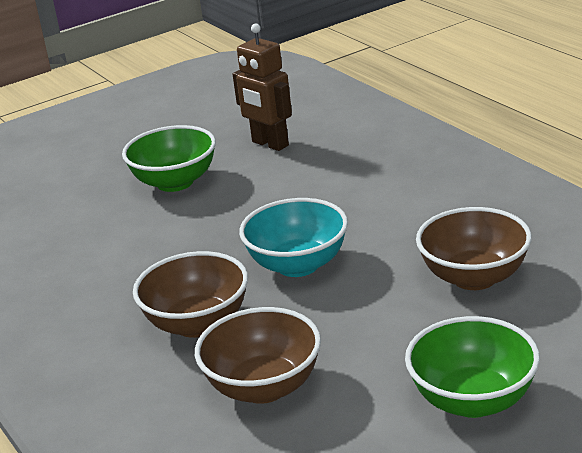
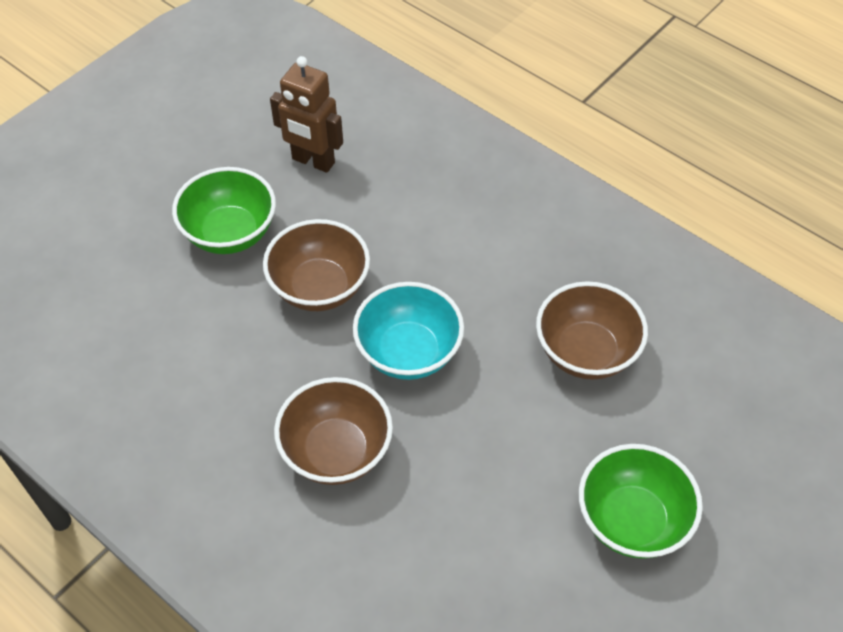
camera: 20 degrees left, 25 degrees up
brown bowl [195,307,321,404] -> brown bowl moved to [263,219,370,311]

